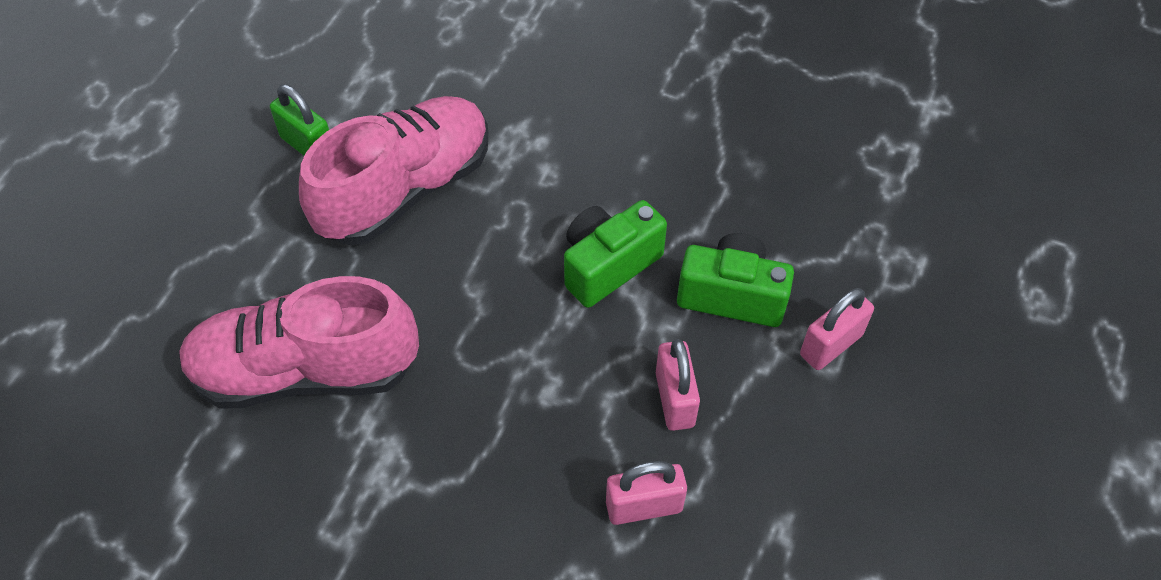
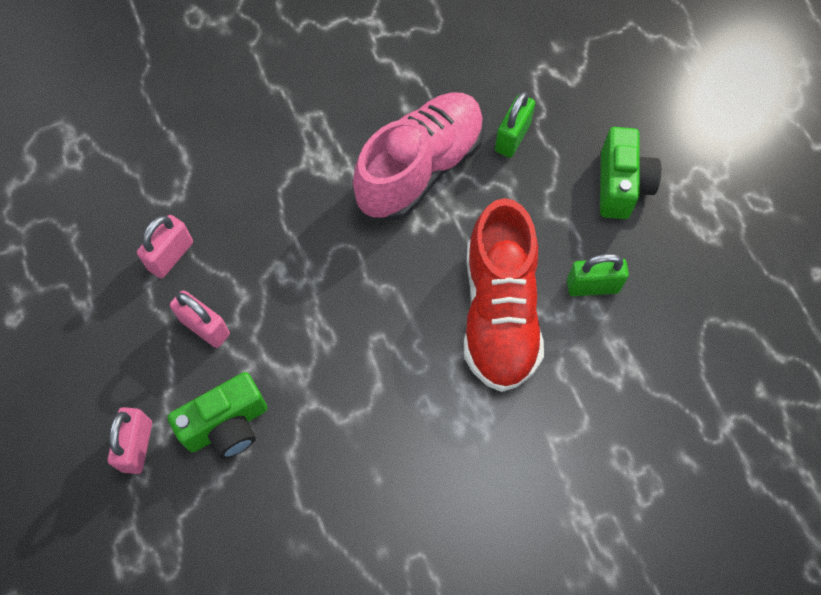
camera: 135 degrees right, 10 degrees up
pink shoe [299,96,489,245] -> red shoe [464,198,544,392]
green camera [564,200,667,308] -> green camera moved to [600,127,661,219]
none -> green padlock [495,92,535,158]

